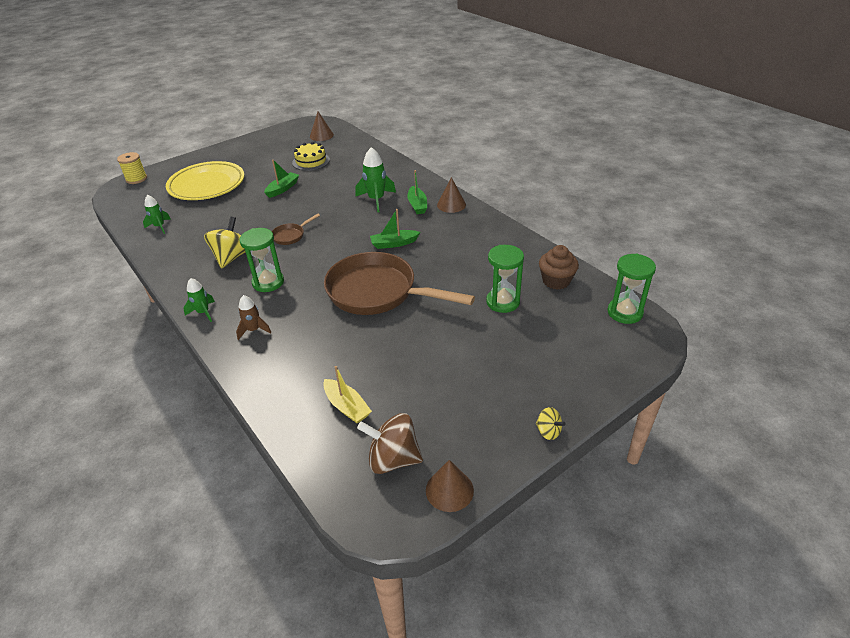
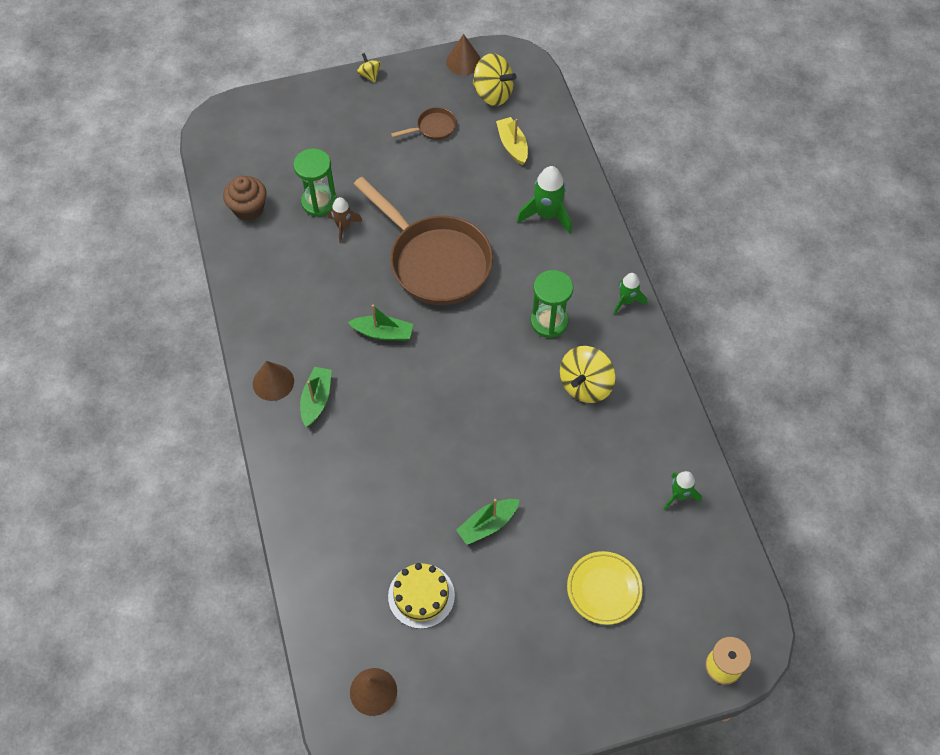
camera: 160 degrees left, 20 degrees up
yellow plate [166,161,245,200] -> yellow plate [567,551,643,625], size x0.58
brown rocket [236,295,272,340] -> brown rocket moved to [328,197,363,243]
brown pan [272,214,320,245] -> brown pan moved to [391,107,457,140]
green rocket [355,147,396,212] -> green rocket moved to [517,166,572,234]
brown spinning top [357,413,423,474] -> yellow spinning top [473,53,517,106]
green hourglass [607,254,656,324] -> none

